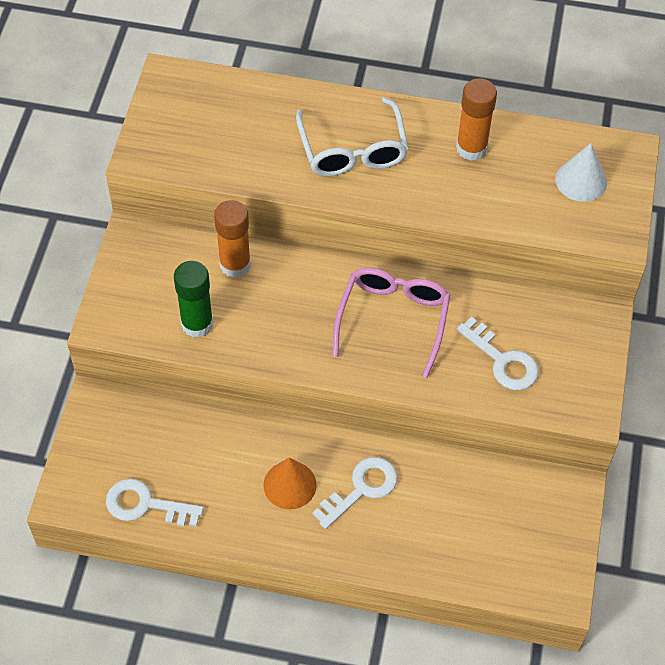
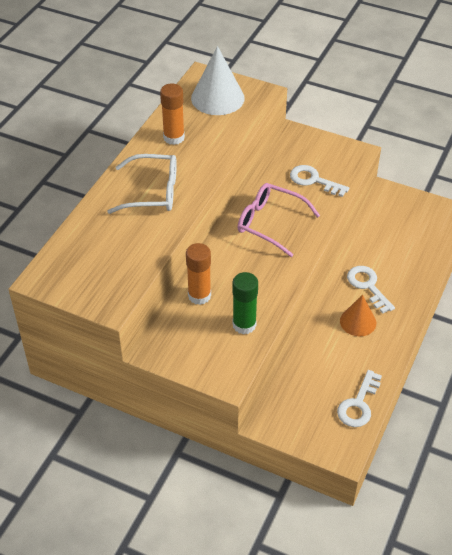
camera: 75 degrees left, 10 degrees down
white key [456,317,539,390] -> white key turned 120 degrees counterclockwise [290,165,349,197]
white cone [556,143,607,202] -> white cone [191,46,245,115], size x1.62

